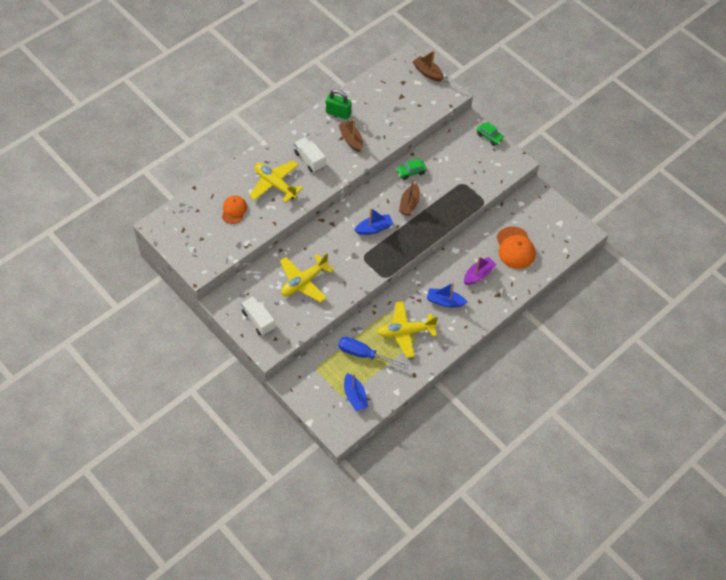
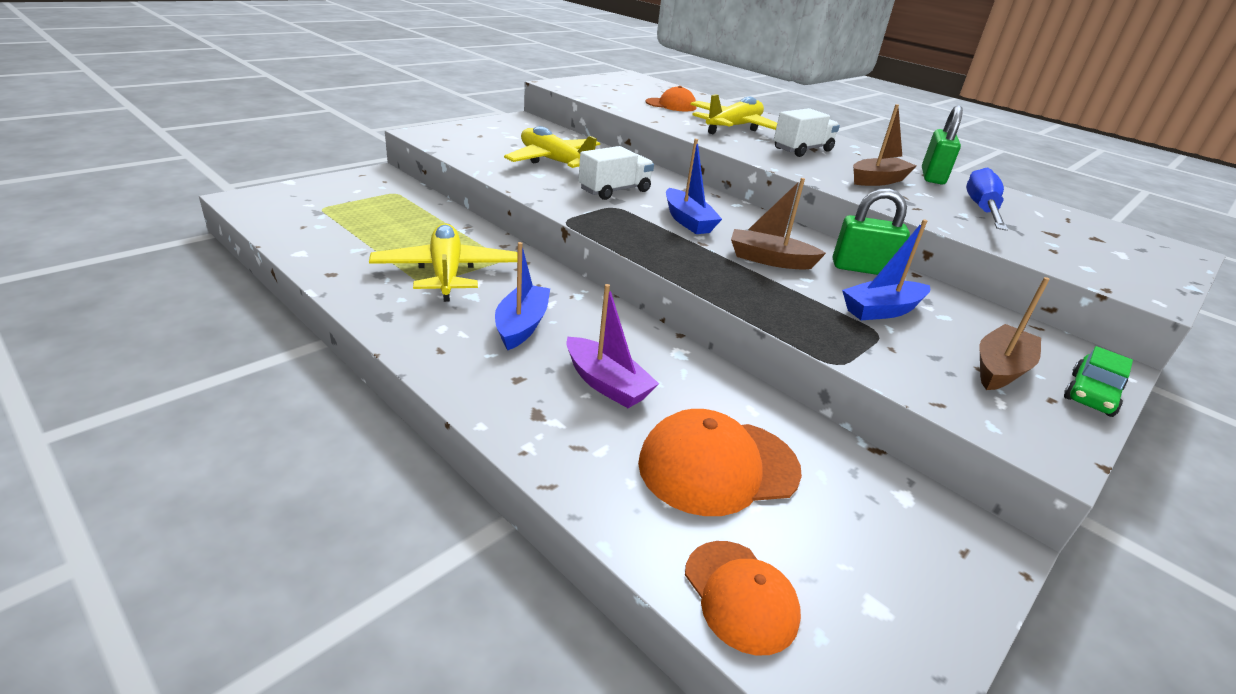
camera: 85 degrees right, 25 degrees down
white truck [241,296,275,336] -> white truck moved to [578,146,654,200]
blue screwdriver [338,337,409,369] -> blue screwdriver moved to [966,168,1008,231]
blue boat [344,373,368,411] -> blue boat moved to [842,219,930,320]
green car [396,159,427,180] -> green padlock [833,188,910,275]
brown boat [413,50,444,82] -> brown boat moved to [979,277,1050,390]
none -> orange cap [685,541,801,655]

